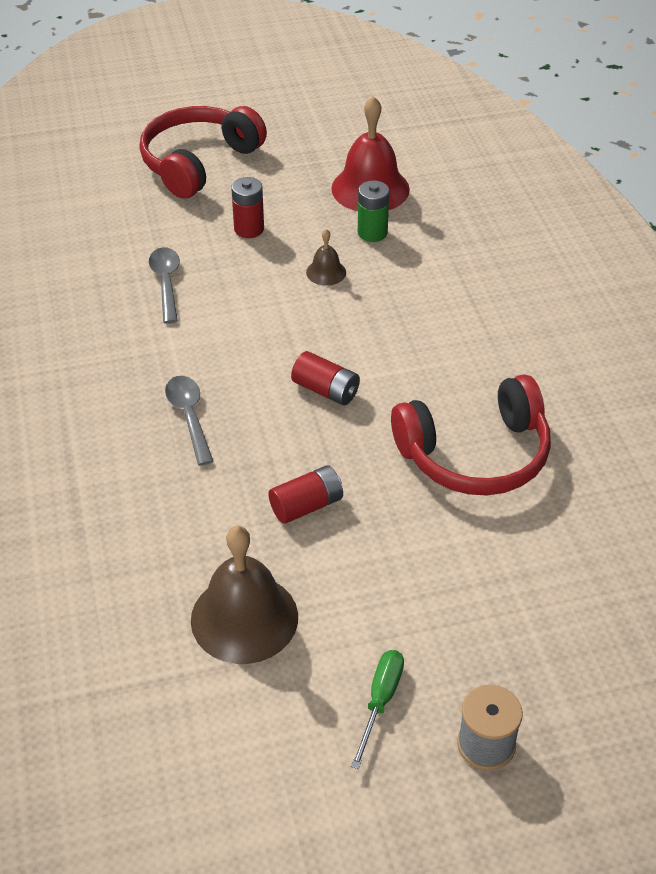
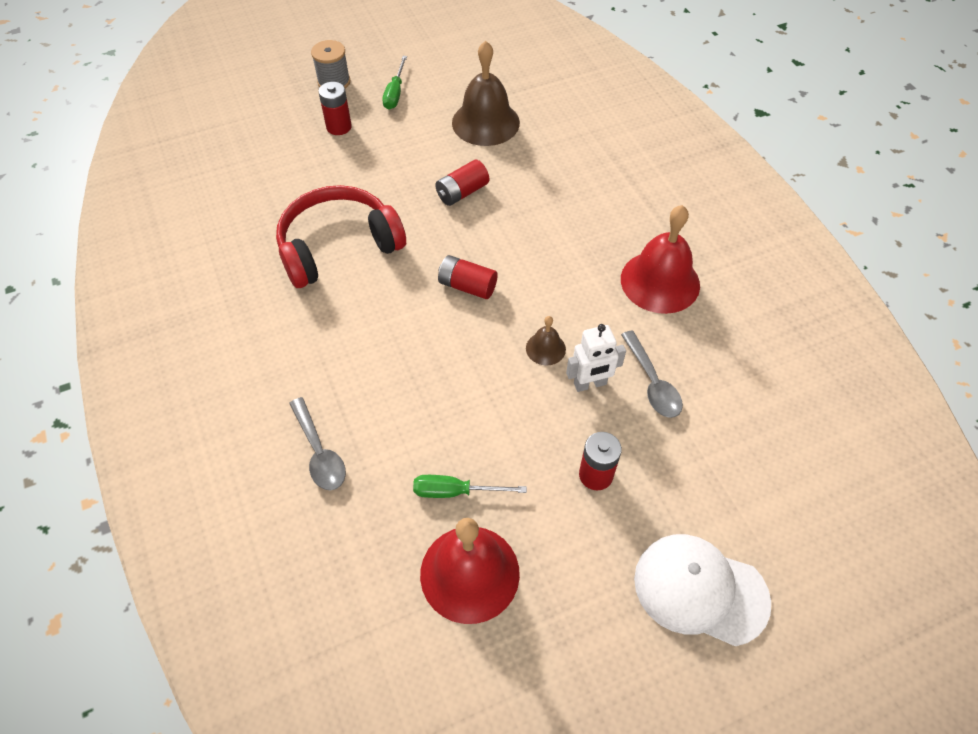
camera: 170 degrees right, 10 degrees up
red headphones [139,106,267,198] -> white cap [634,534,771,646]
grey spoon [165,376,214,466] -> grey spoon moved to [289,397,346,490]
brown bell [306,229,346,286] -> brown bell moved to [526,316,566,366]
green battery [358,181,389,242] -> green screwdriver [413,475,527,498]
none -> red battery [318,82,352,135]
none -> white robot [566,324,626,392]
none -> red bell [621,205,700,314]

